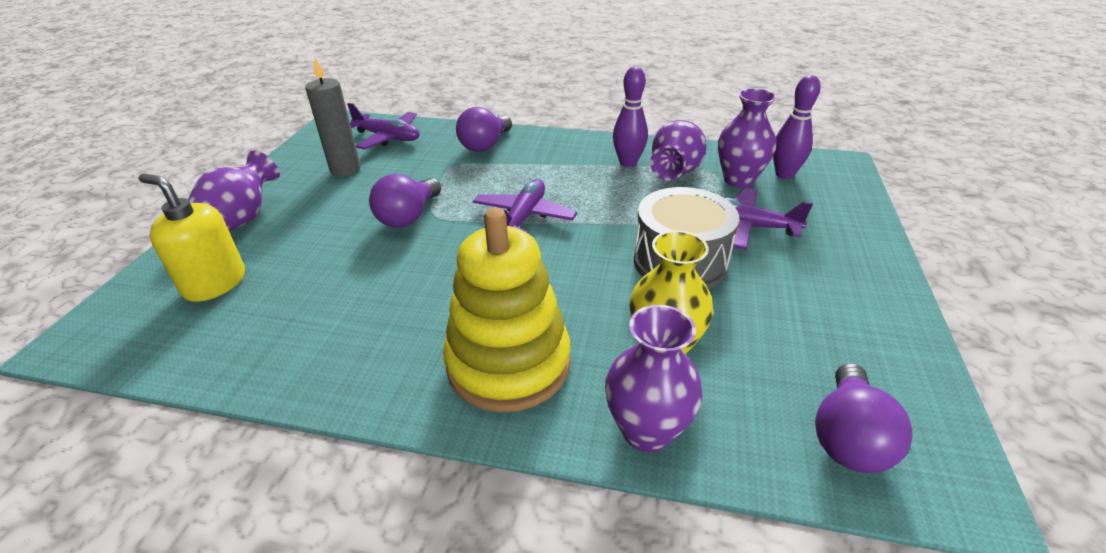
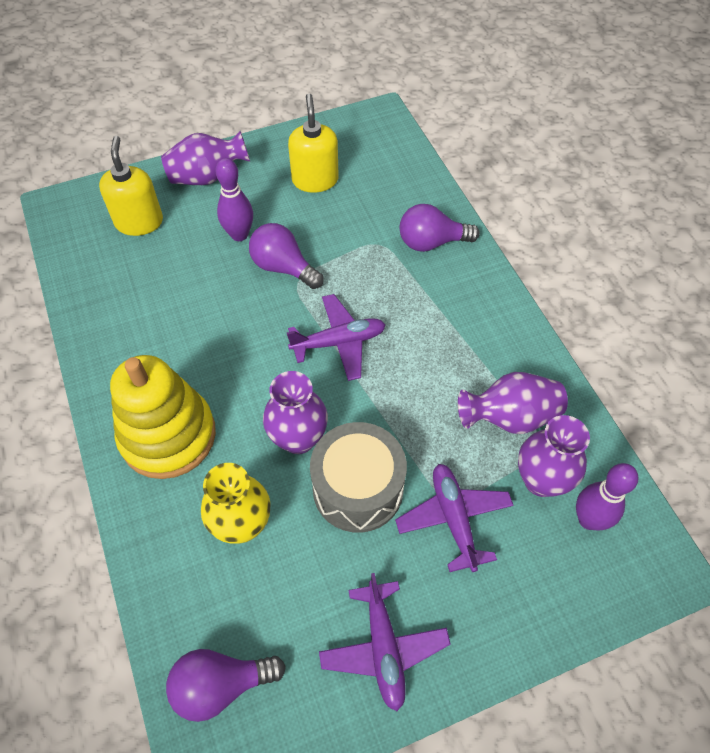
camera: 55 degrees right, 20 degrees up
grey candle [305,58,361,176] -> yellow soap dispenser [288,94,339,193]
purple plane [347,103,420,149] -> purple plane moved to [319,573,451,711]
purple light bulb [369,174,441,228] -> purple light bulb turned 45 degrees clockwise [249,223,323,289]
purple vase [605,305,703,452] -> purple vase moved to [263,371,328,454]
purple bowling pin [613,66,648,167] -> purple bowling pin moved to [216,158,253,241]

